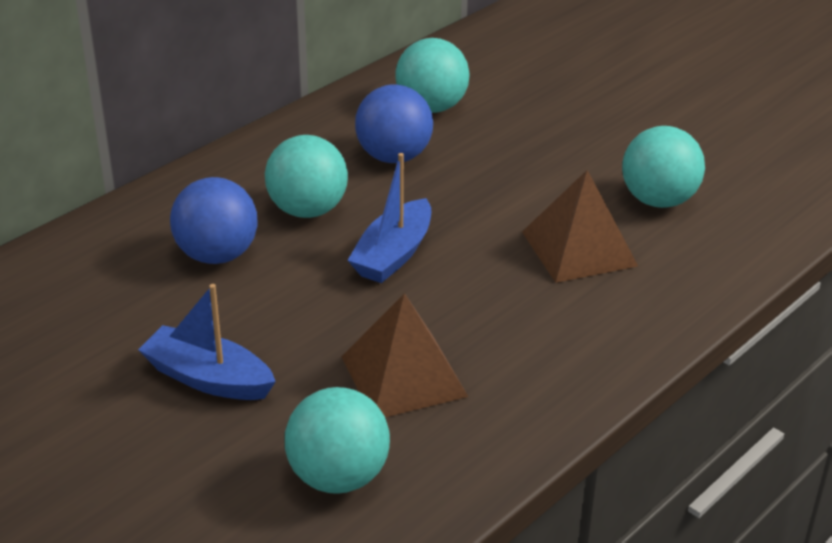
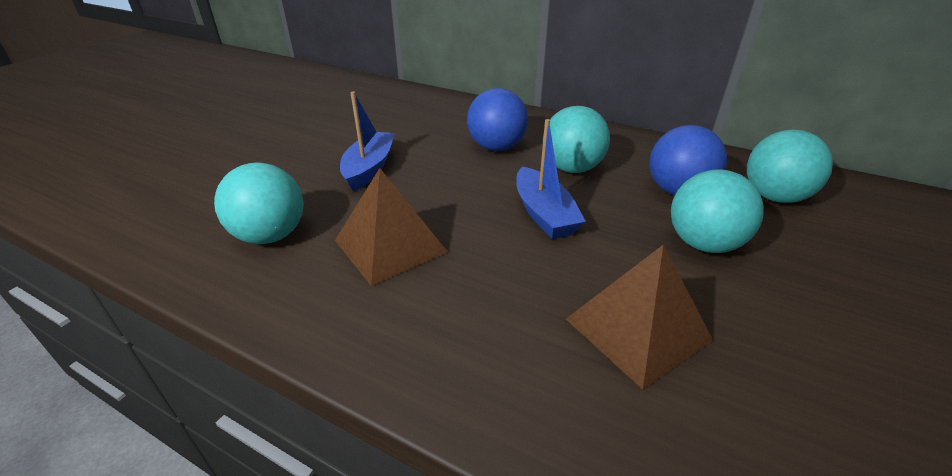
camera: 75 degrees right, 0 degrees up
blue boat [348,153,431,283] -> blue boat turned 120 degrees counterclockwise [516,119,586,239]
turquoise ball [622,126,705,208] -> turquoise ball moved to [671,169,764,253]

